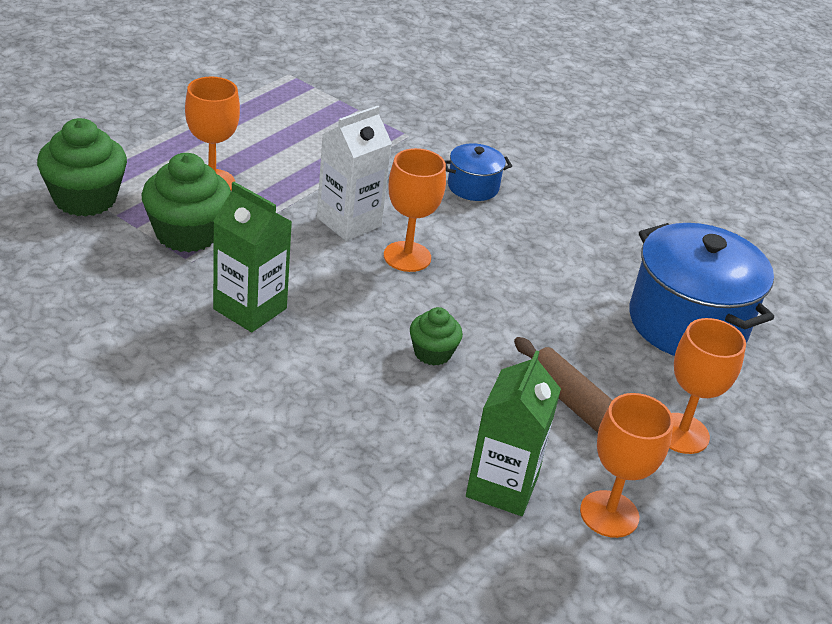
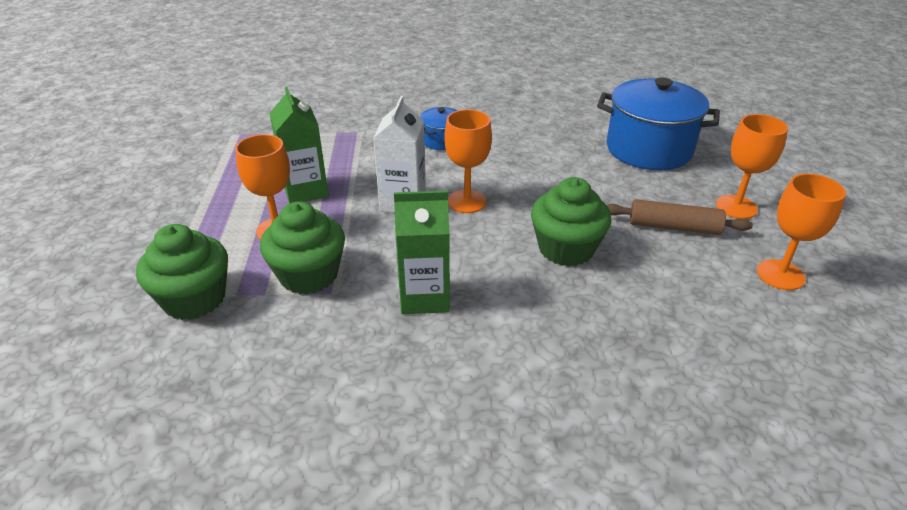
camera: 35 degrees left, 0 degrees up
green cupcake [410,307,463,366] -> green cupcake [531,177,611,266], size x1.79
green carton [466,350,561,516] -> green carton moved to [269,87,329,204]

